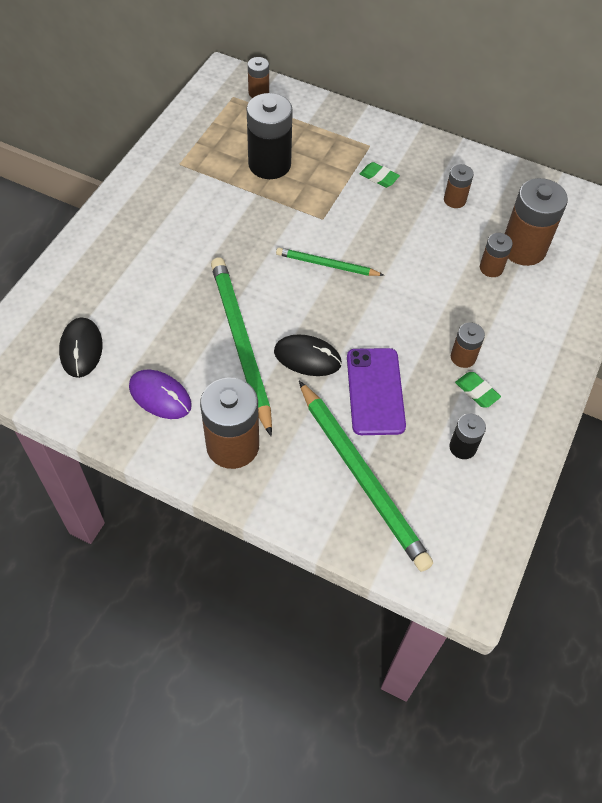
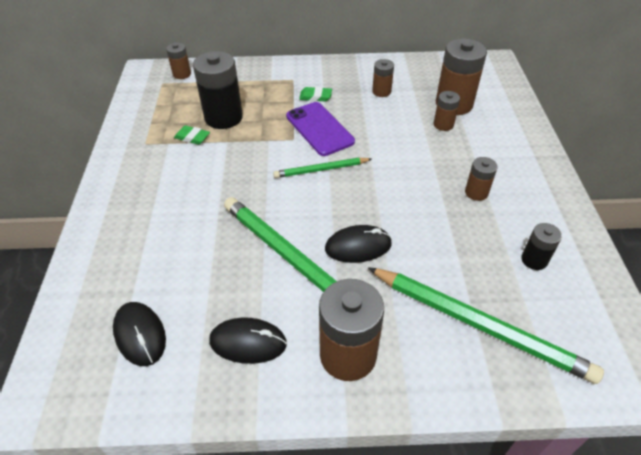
camera: 25 degrees left, 10 degrees down
purple mouse [129,370,192,419] -> black mouse [209,317,287,364]
purple phone [347,348,406,435] -> purple phone moved to [286,102,355,156]
green eraser [455,372,501,407] -> green eraser moved to [174,125,210,145]

